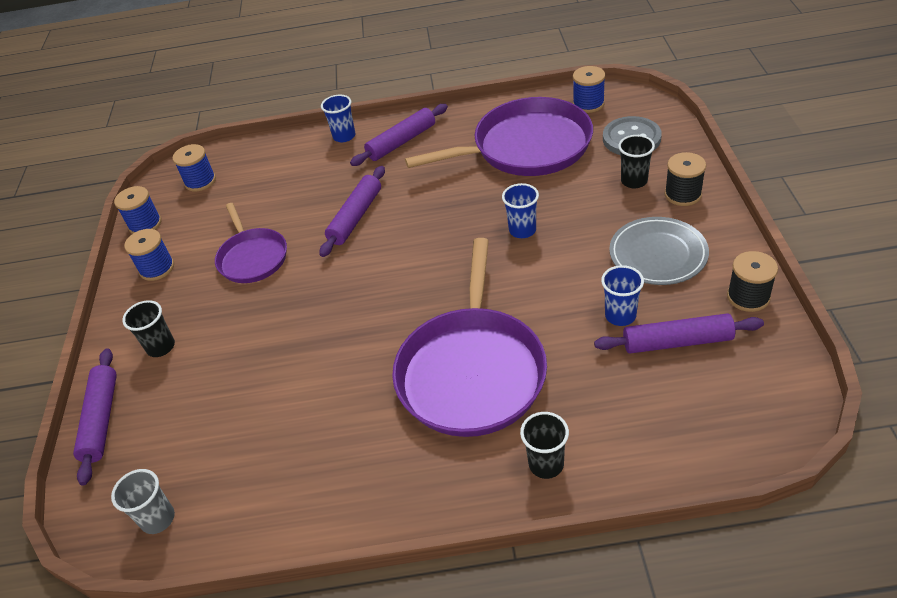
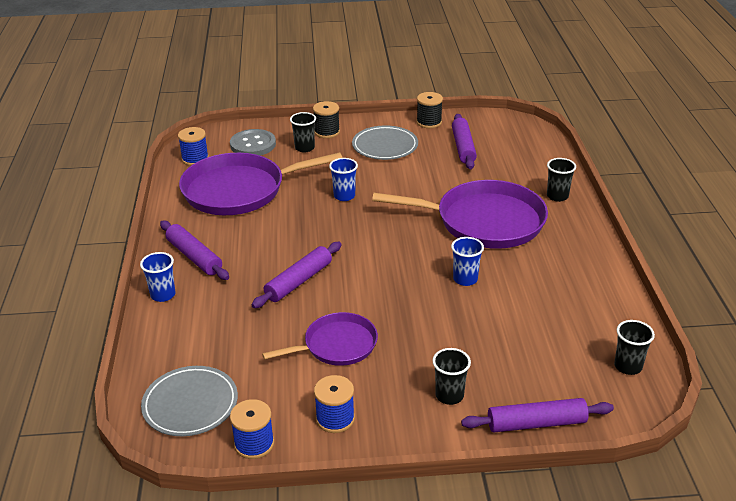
camera: 95 degrees left, 10 degrees down
grey cup [111,469,175,534] -> black cup [614,320,655,375]
blue spool [172,144,216,192] -> grey plate [141,366,238,436]
purple rolling pin [319,166,385,257] -> purple rolling pin turned 75 degrees counterclockwise [252,242,342,308]
purple pan [405,97,593,176] -> purple pan turned 90 degrees counterclockwise [179,152,342,215]
blue cup [601,265,644,326] -> blue cup moved to [451,237,484,286]

